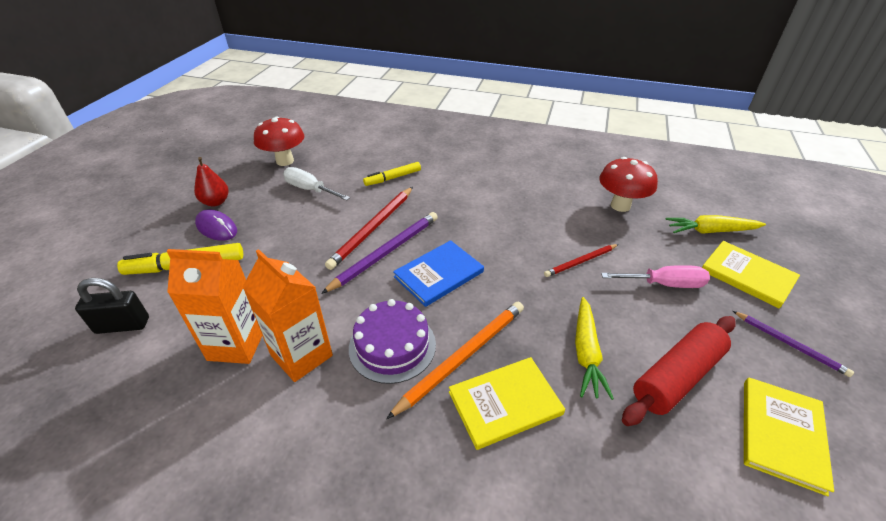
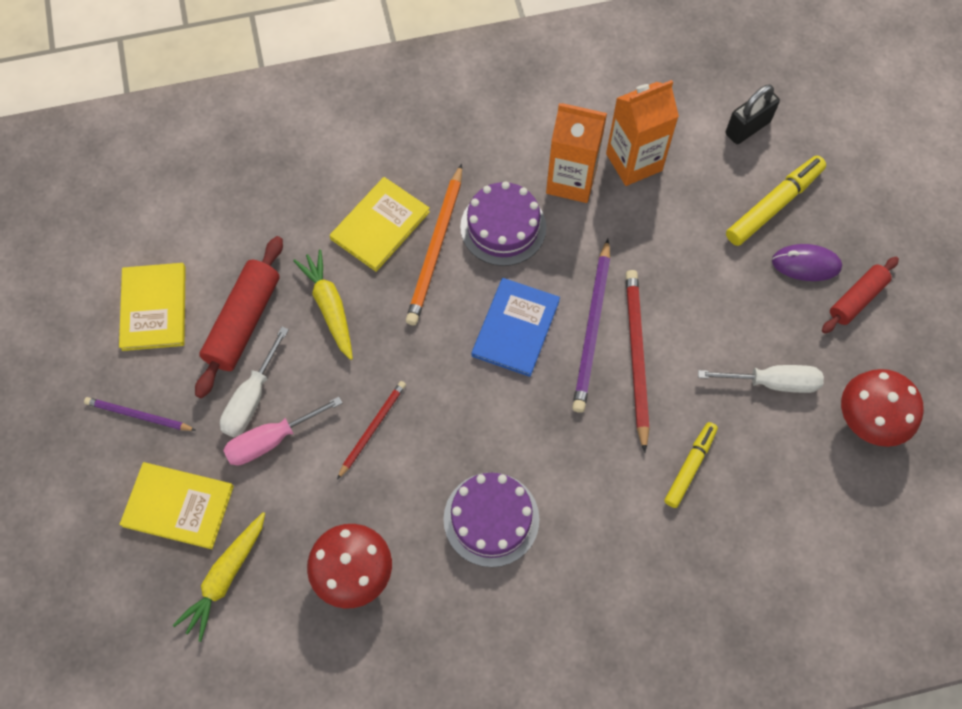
camera: 150 degrees right, 25 degrees up
red pear [194,157,229,207] -> red rolling pin [822,257,899,334]
yellow carrot [666,215,766,234] -> yellow carrot turned 150 degrees clockwise [173,512,265,642]
none -> white screwdriver [220,327,289,437]
none -> purple cake [443,472,540,567]

